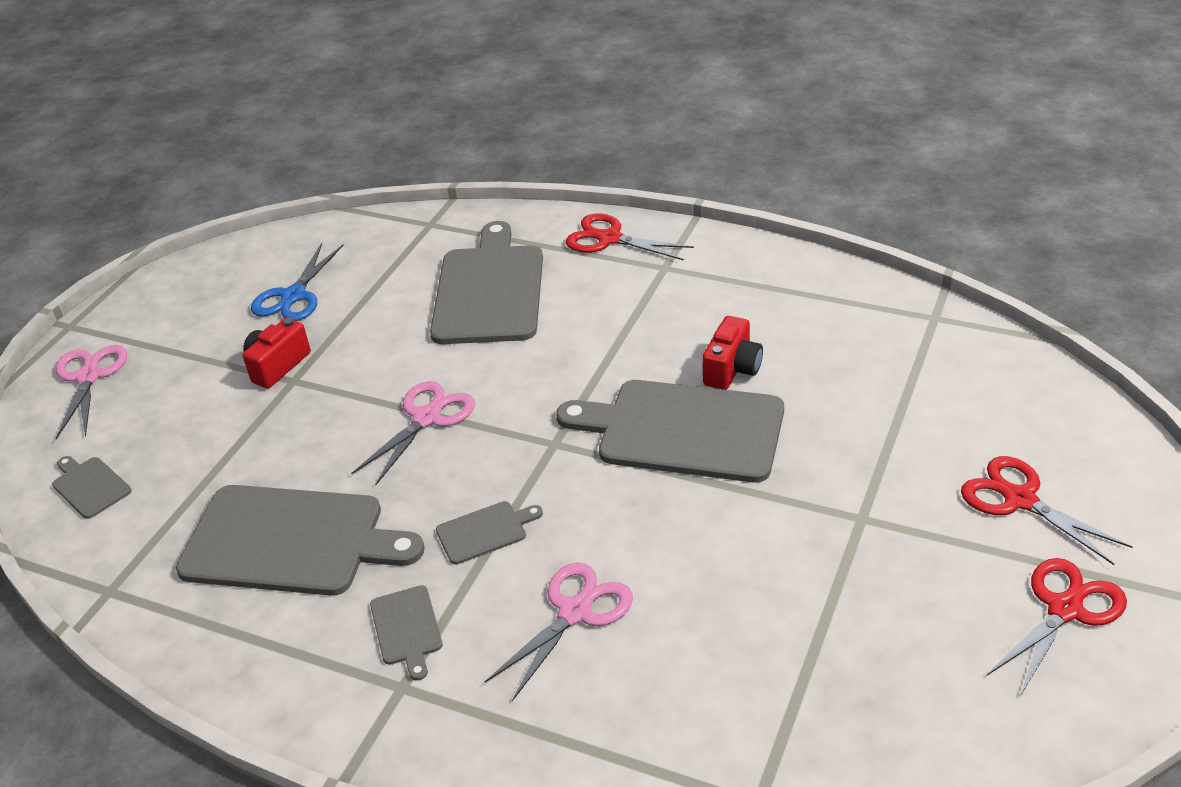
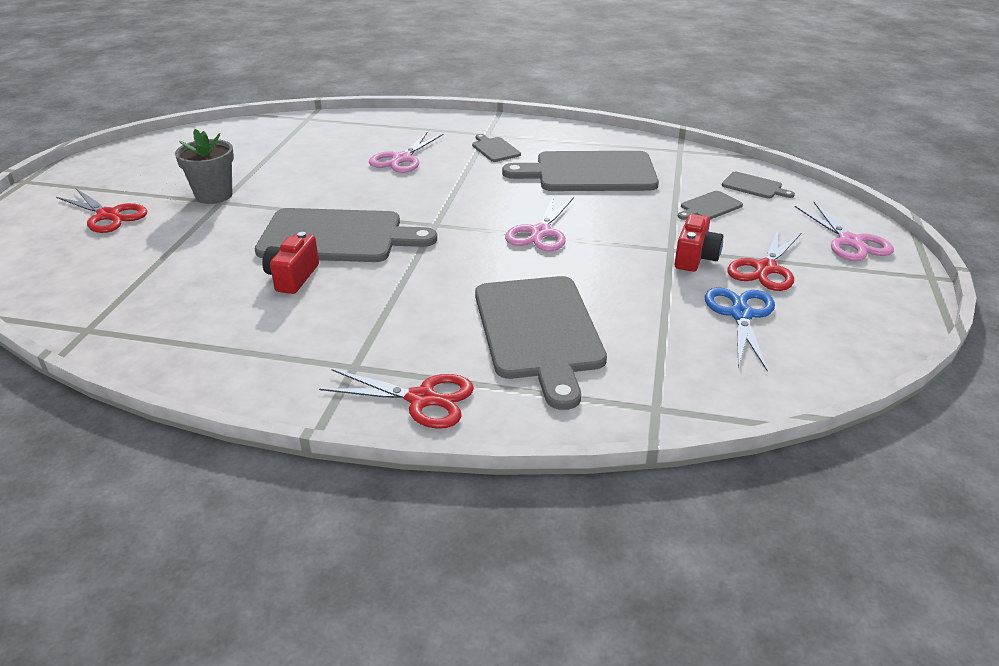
camera: 165 degrees right, 5 degrees down
grey cutting board [436,501,543,564] -> grey cutting board moved to [678,191,743,220]
red scissors [987,558,1127,696] -> red scissors moved to [727,230,801,291]
none -> grey flower pot [175,129,234,204]

